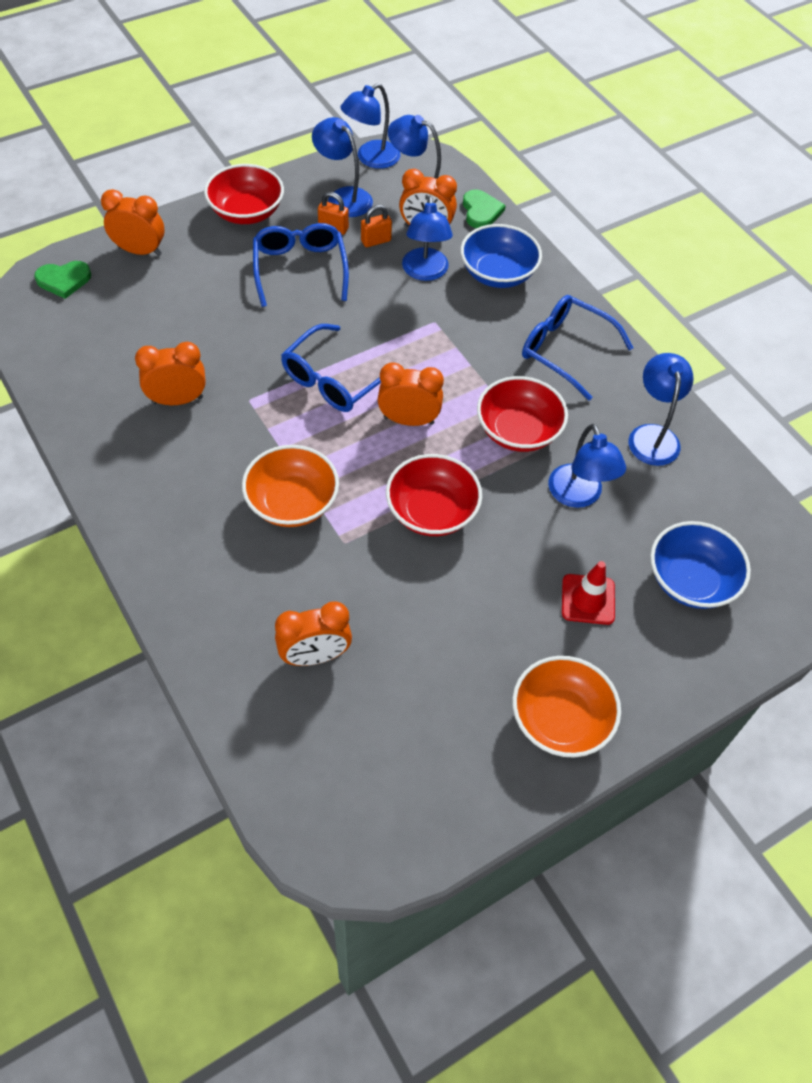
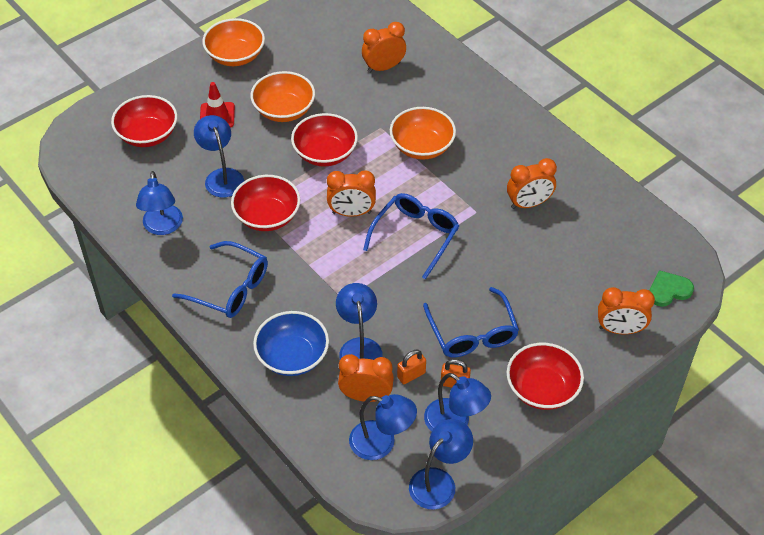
camera: 175 degrees right, 5 degrees down
green heart [463,189,506,228] -> none
blue bowl [650,521,751,609] -> red bowl [111,95,177,147]
none -> orange bowl [251,71,315,122]

